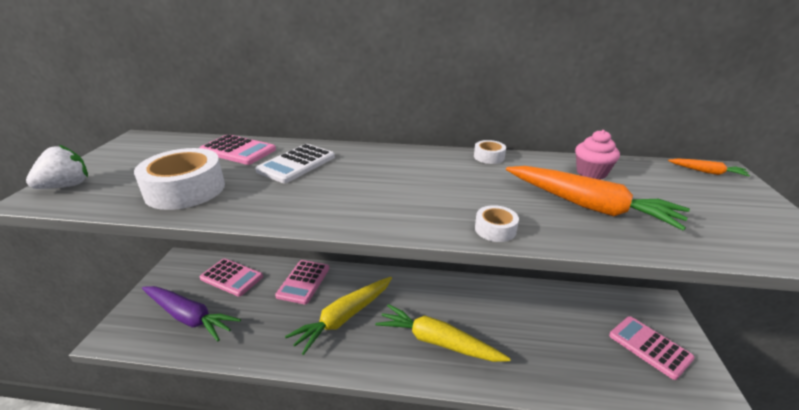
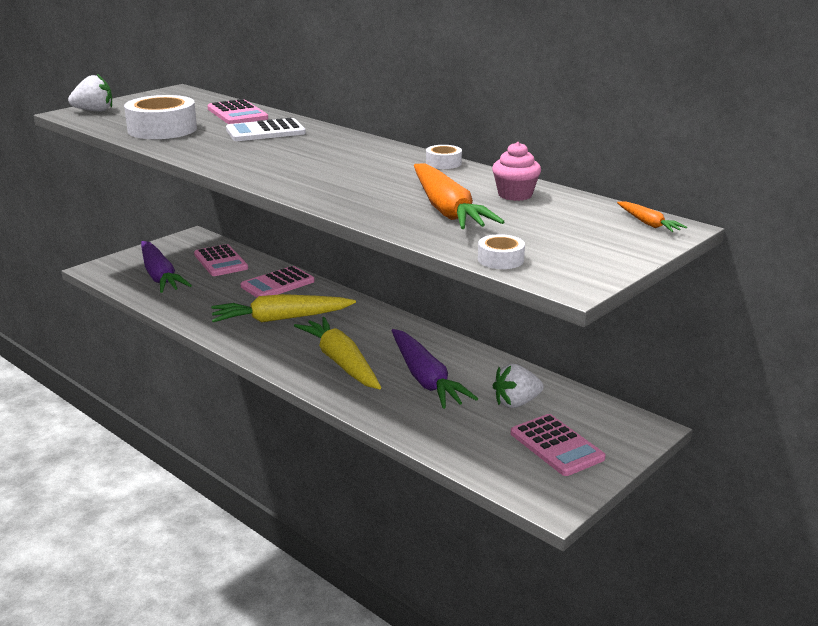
camera: 35 degrees right, 5 degrees down
white tape [475,205,519,242] -> white tape moved to [478,234,525,269]
pink calculator [609,316,695,380] -> pink calculator turned 150 degrees clockwise [511,414,606,476]
none -> purple carrot [391,329,478,409]
none -> white strawberry [493,364,544,408]

